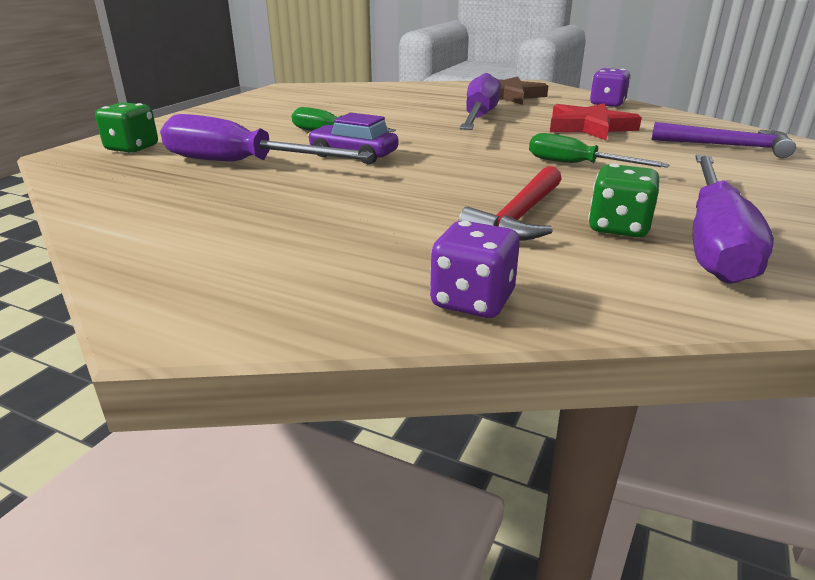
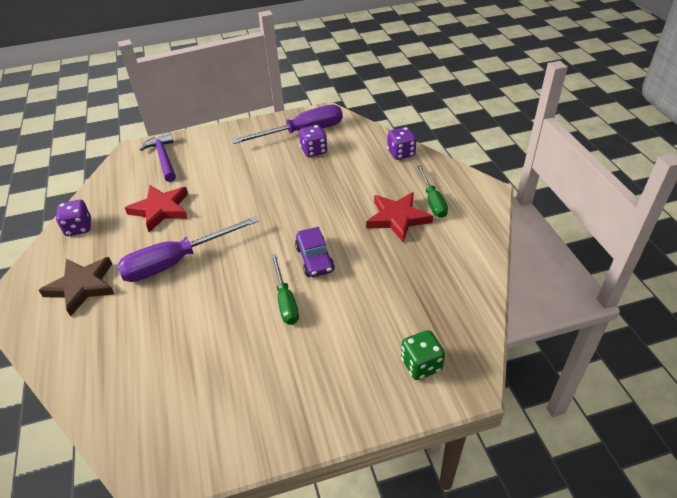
camera: 130 degrees left, 15 degrees up
purple screwdriver [160,114,373,161] -> none
red hammer [458,166,562,241] -> none
green screwdriver [529,133,670,168] -> green screwdriver moved to [417,165,448,218]
green dice [588,163,659,238] -> purple dice [299,125,327,157]
none -> red star [366,192,433,242]

